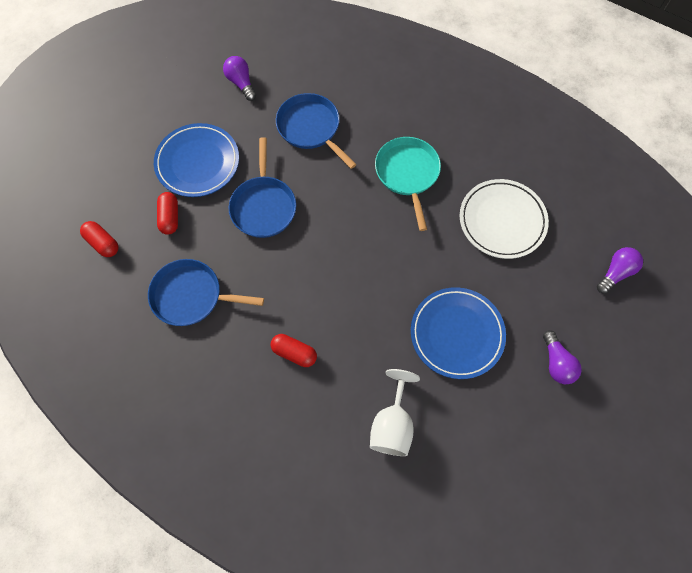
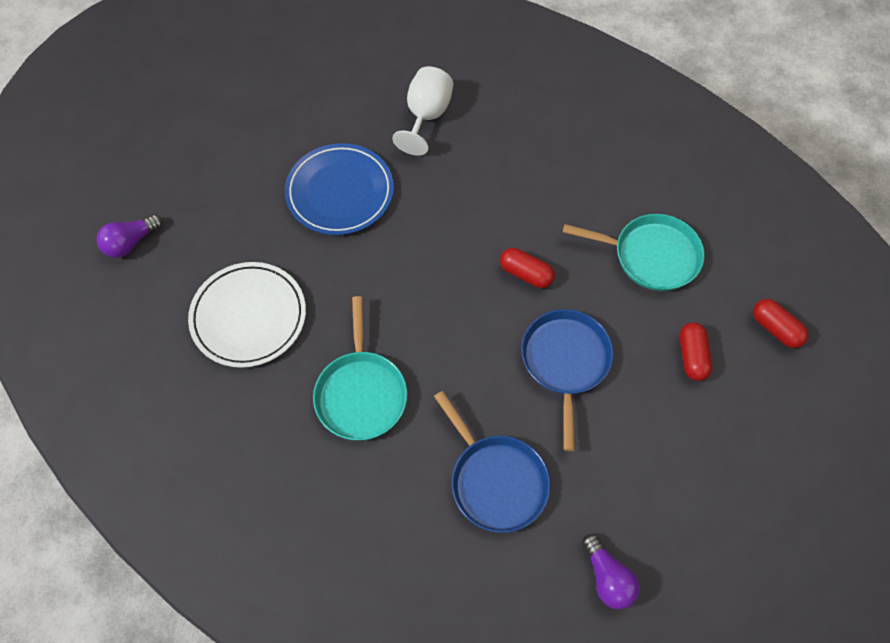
camera: 175 degrees left, 5 degrees down
blue pan [148,259,264,326] -> turquoise pan [563,214,705,291]
blue plate [154,123,239,197] -> none
red capsule [271,334,317,367] -> red capsule moved to [500,248,555,288]
purple light bulb [543,330,582,384] -> none

